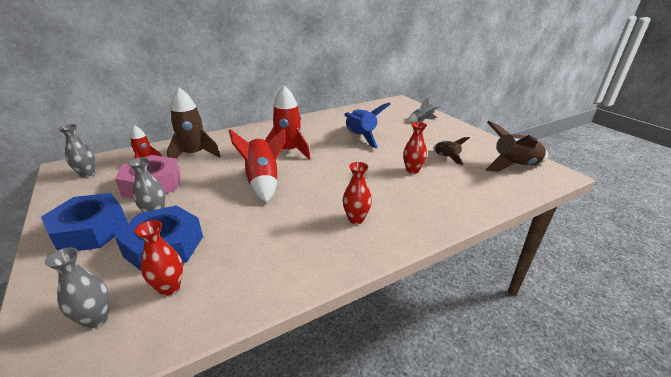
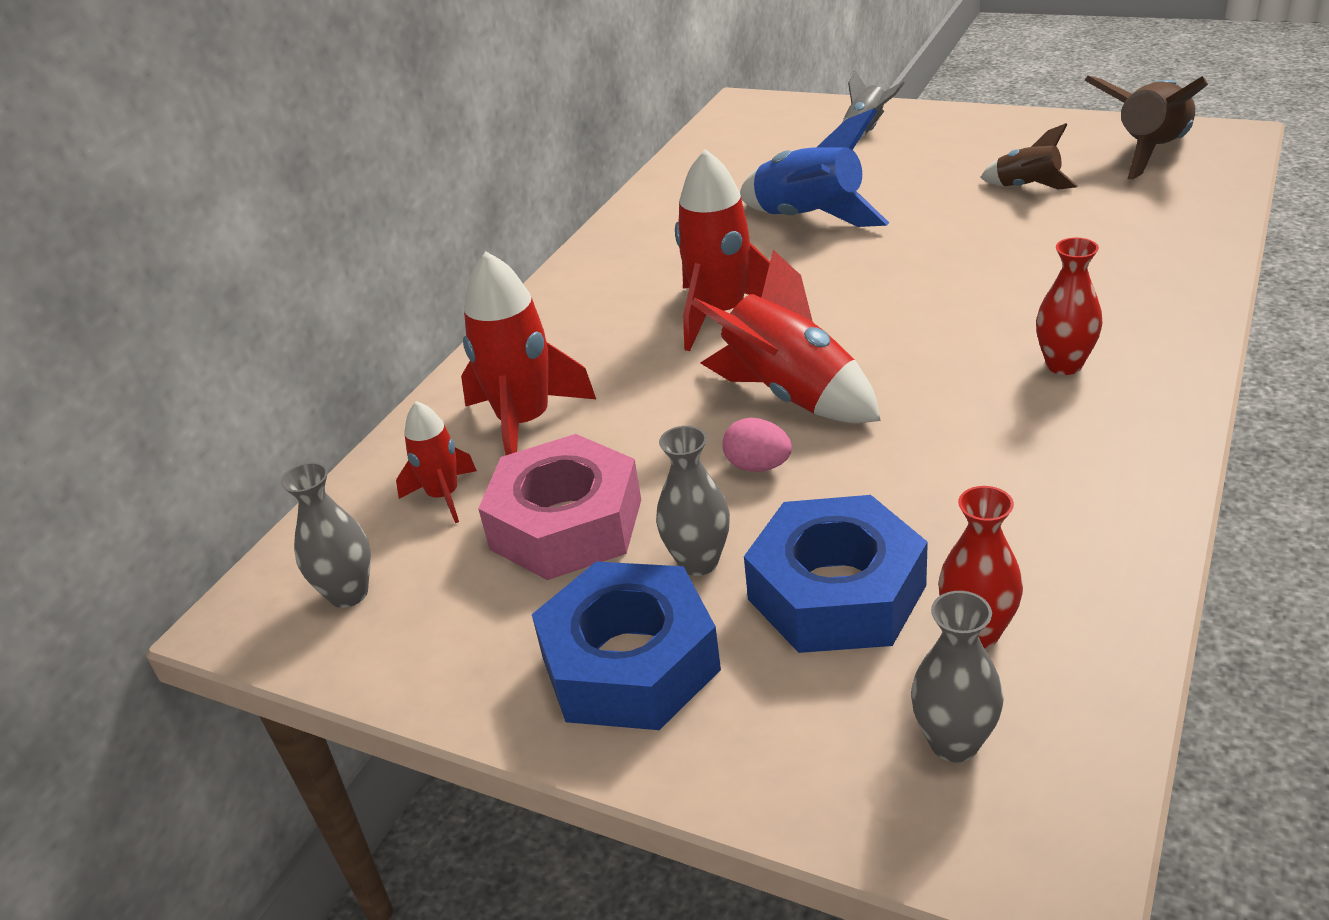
camera: 30 degrees left, 5 degrees up
brown rocket [167,88,221,159] -> red rocket [461,252,596,455]
red vase [403,122,427,174] -> none
none -> pink egg [723,418,792,472]

